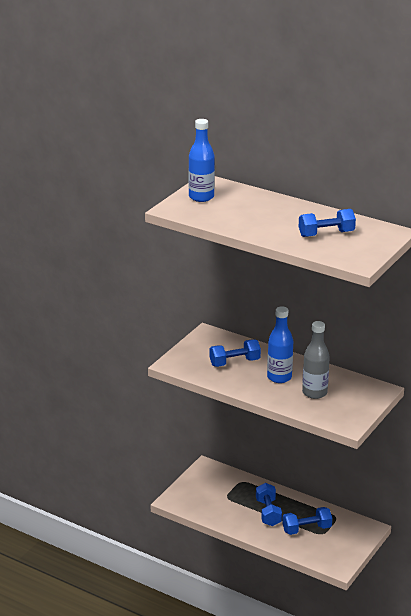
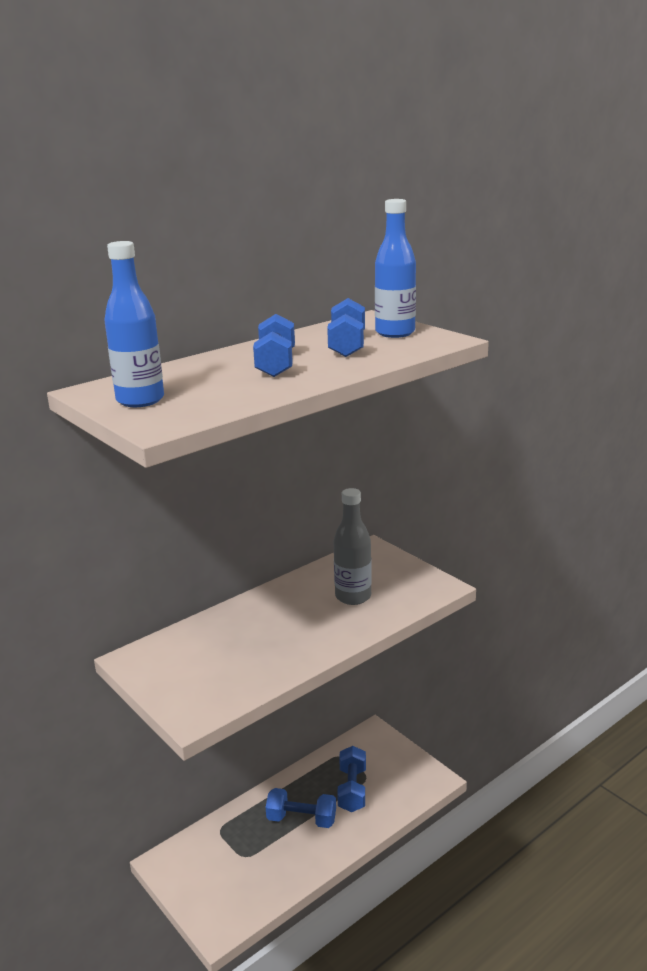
camera: 70 degrees left, 5 degrees down
blue dumbbell [209,339,261,367] -> blue dumbbell moved to [253,314,295,377]
blue bottle [267,306,293,383] -> blue bottle moved to [375,199,416,338]

